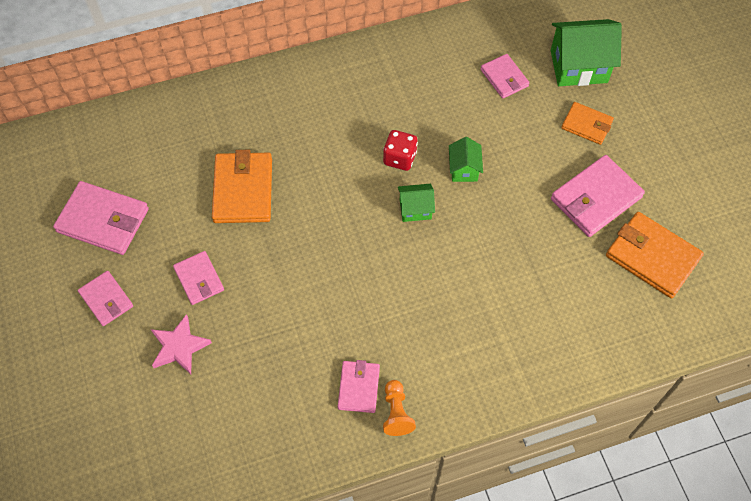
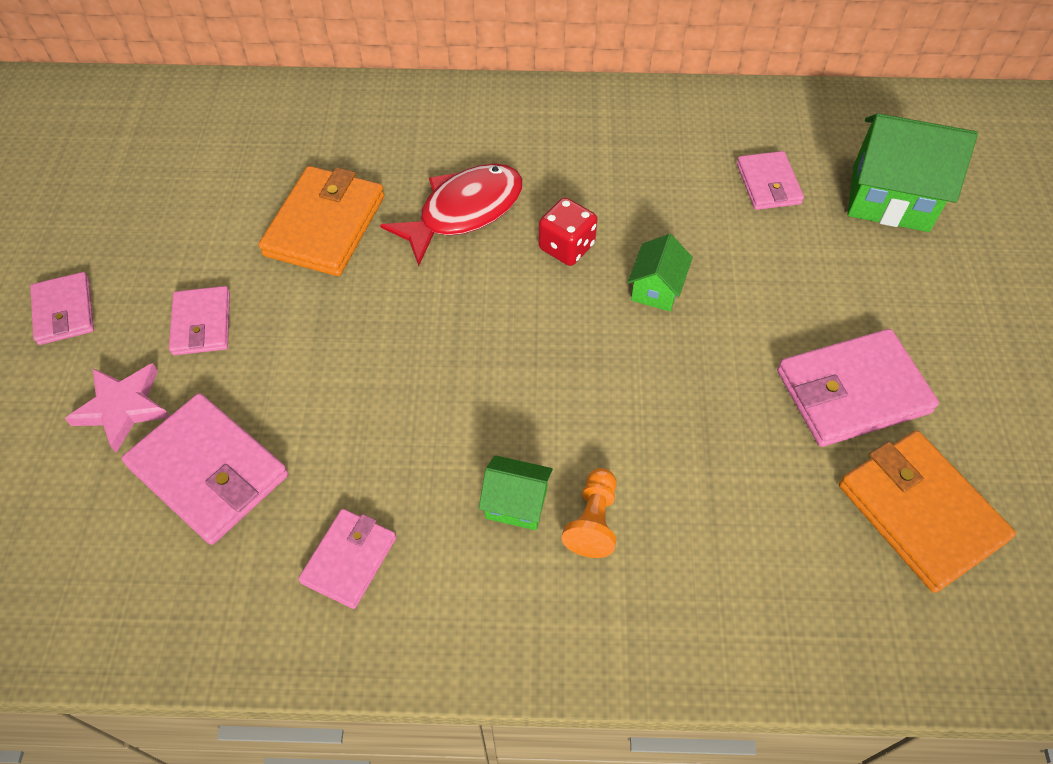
camera: 20 degrees right, 5 degrees down
pink wallet [53,181,149,255] -> pink wallet moved to [121,393,288,545]
orange pawn [383,380,416,436] -> orange pawn moved to [561,468,617,558]
green house [398,184,435,222] -> green house moved to [479,455,553,530]
orange wallet [561,102,614,145] -> none
none -> red fish [380,163,522,266]

